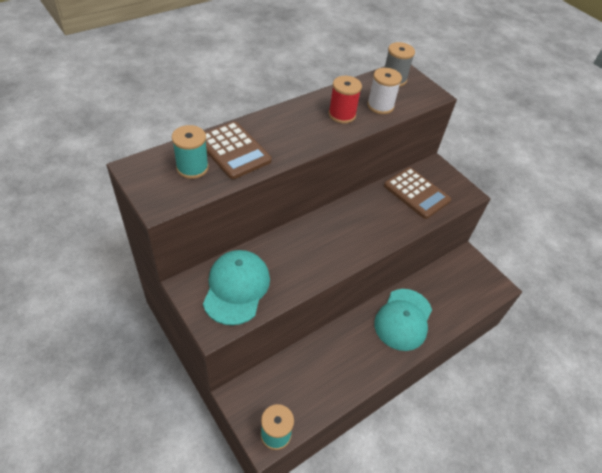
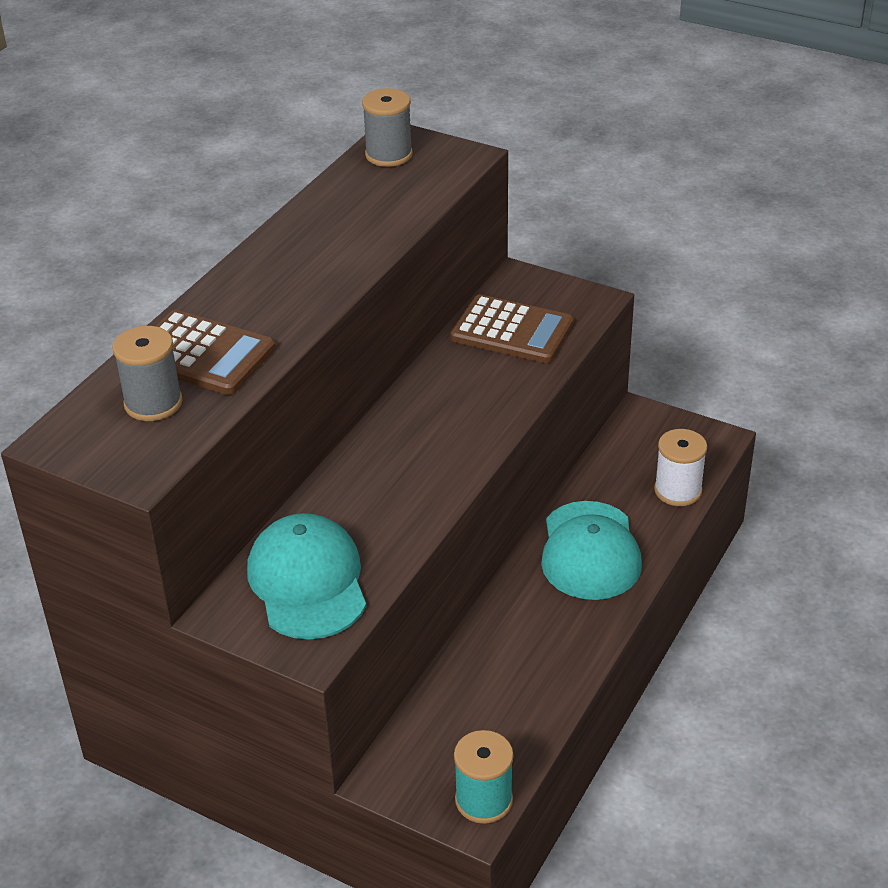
camera: 20 degrees left, 10 degrees down
turquoise spool [172,125,209,179] -> grey spool [113,326,183,421]
red spool [328,76,362,124] -> none
white spool [367,68,402,114] -> white spool moved to [654,429,707,506]

